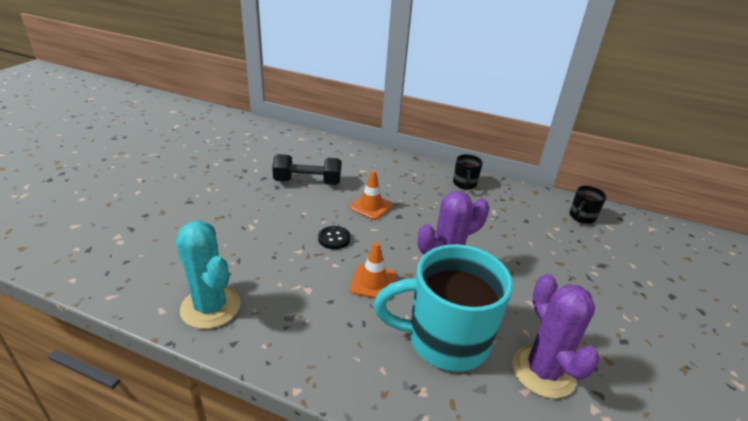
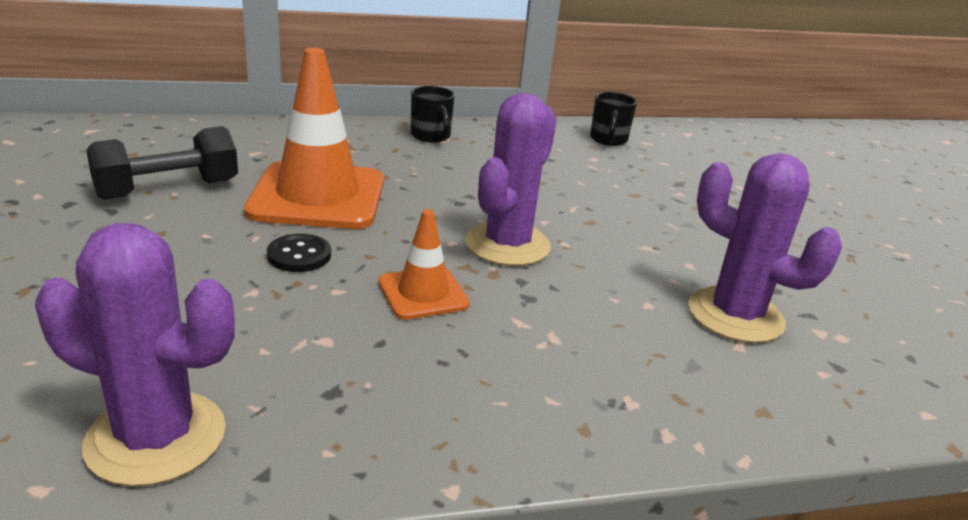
camera: 35 degrees left, 5 degrees down
turquoise cactus [175,220,241,329] -> purple cactus [35,223,235,486]
orange traffic cone [349,170,393,220] -> orange traffic cone [244,48,384,229], size x1.93
turquoise mug [374,244,513,371] -> none

